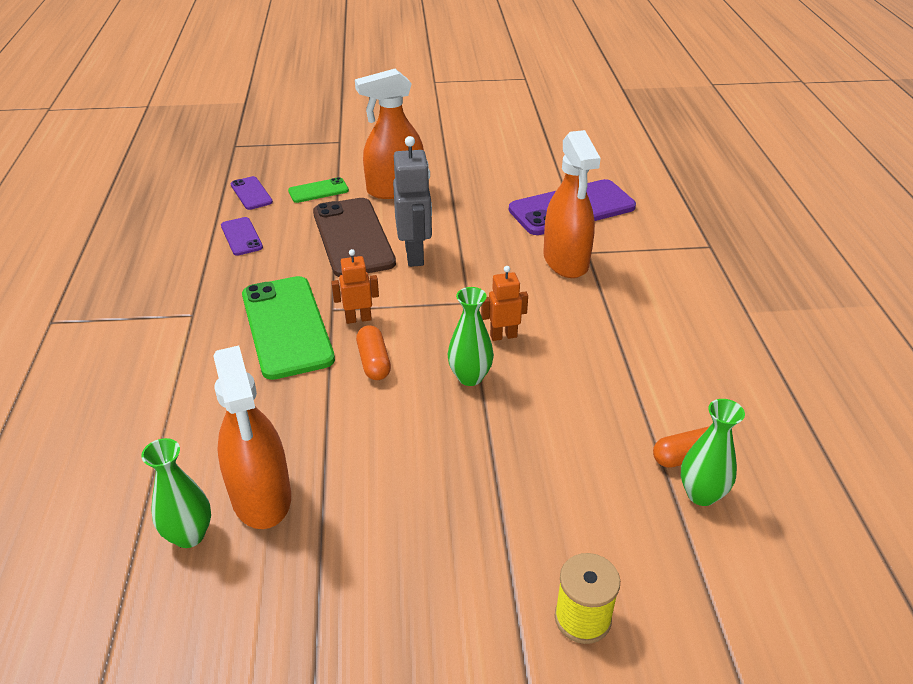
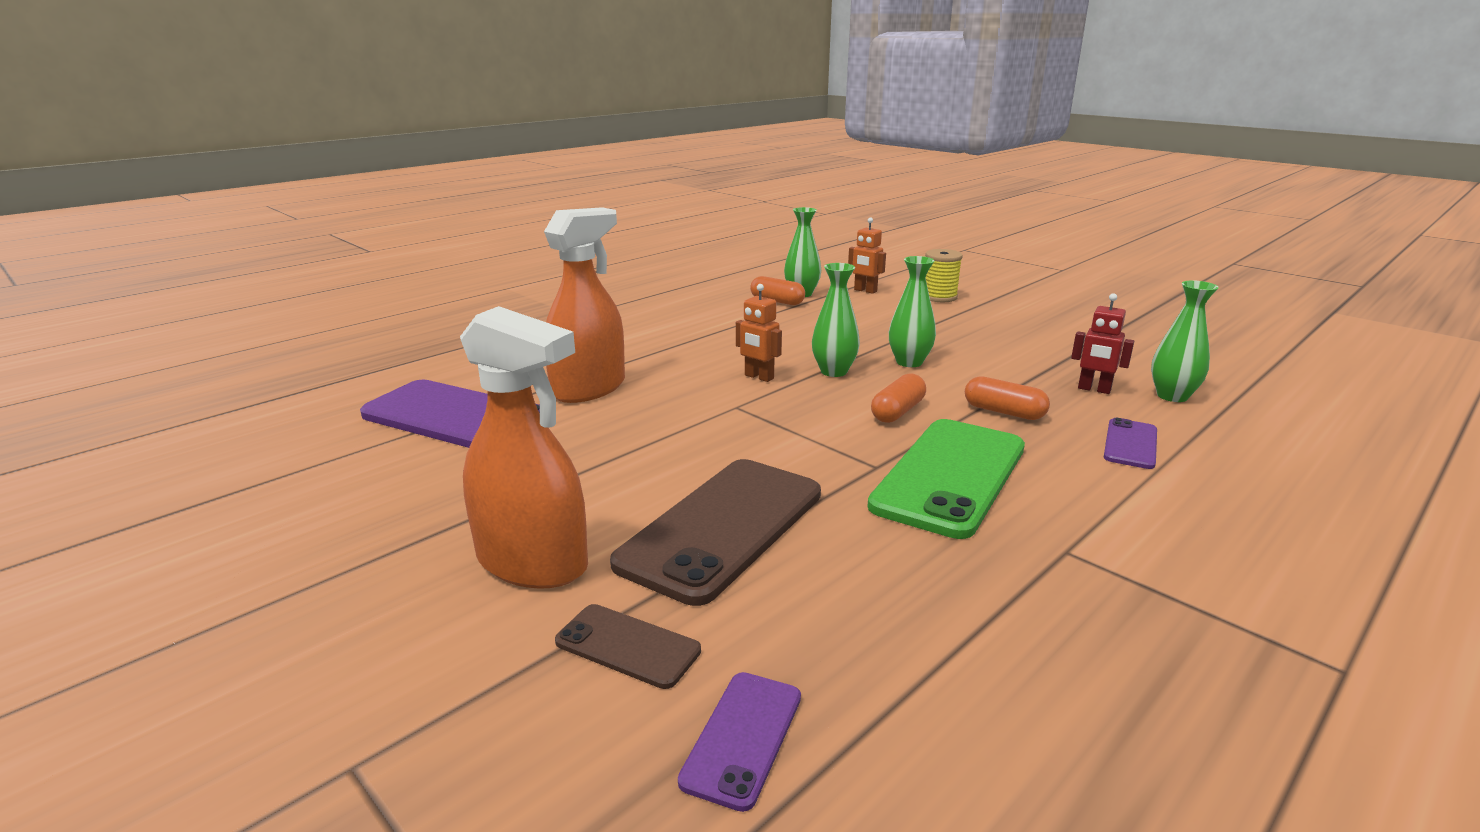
camera: 130 degrees left, 15 degrees down
orange spray bottle [213,345,291,529] -> red robot [1071,293,1134,394]
purple phone [221,217,263,256] -> purple phone moved to [1104,418,1157,469]
green phone [288,177,349,203] -> brown phone [555,604,701,689]
orange robot [331,249,379,324] -> orange robot moved to [848,217,886,294]
grey robot [393,136,432,267] -> none
none -> green vase [889,256,936,367]
none -> orange capsule [965,376,1050,420]

